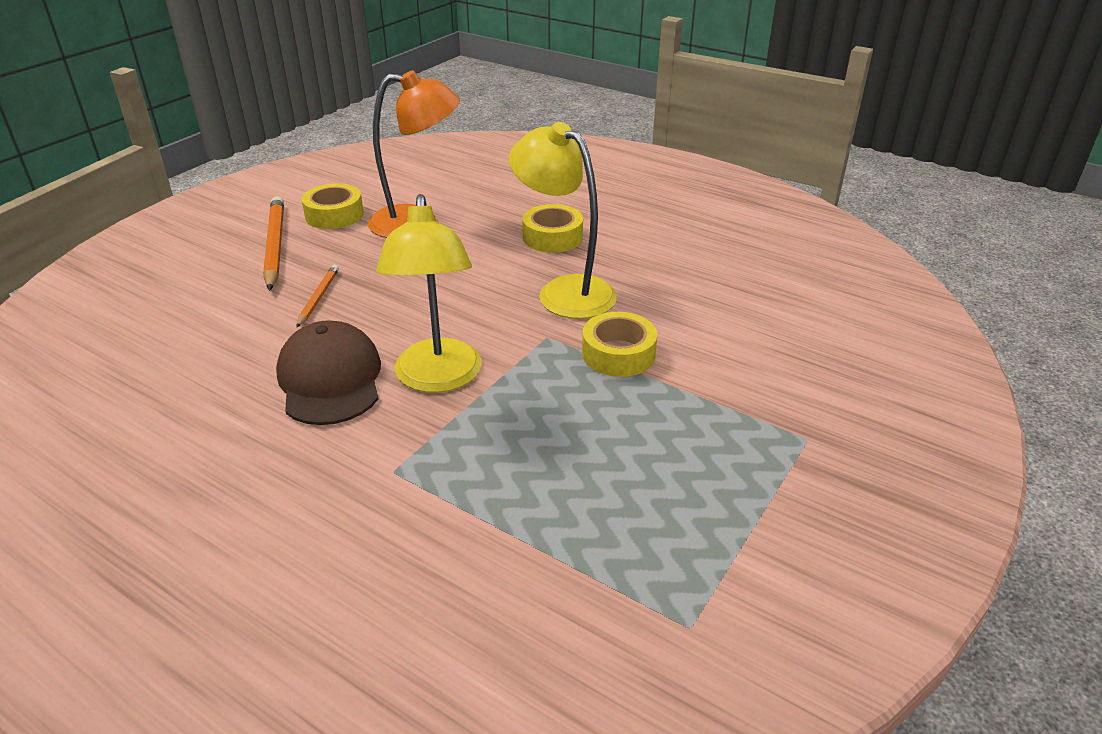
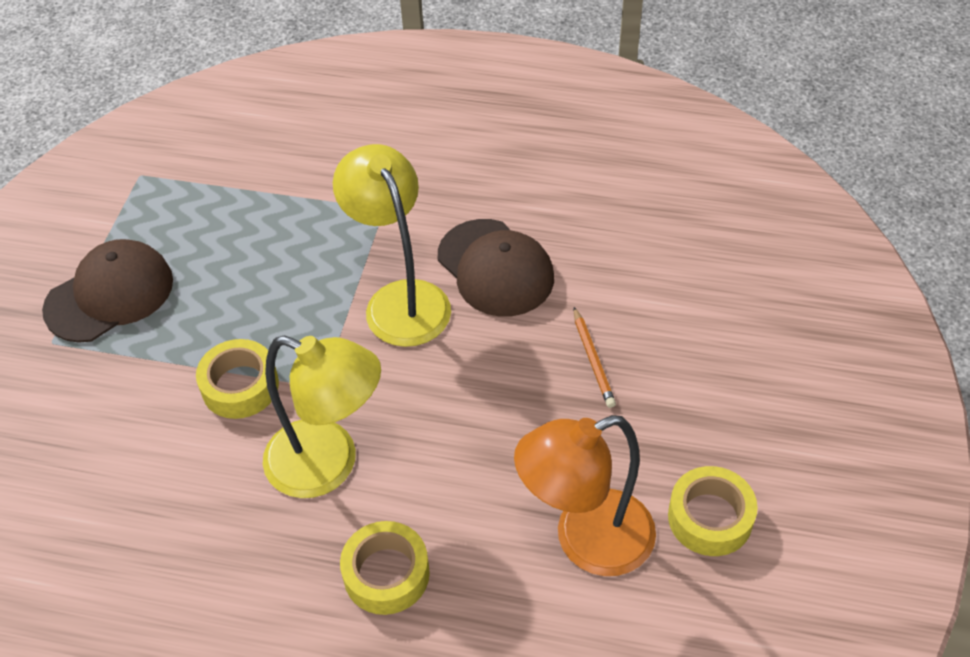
camera: 160 degrees right, 15 degrees up
orange pencil [263,196,284,291] -> none
none -> brown cap [42,239,173,343]

